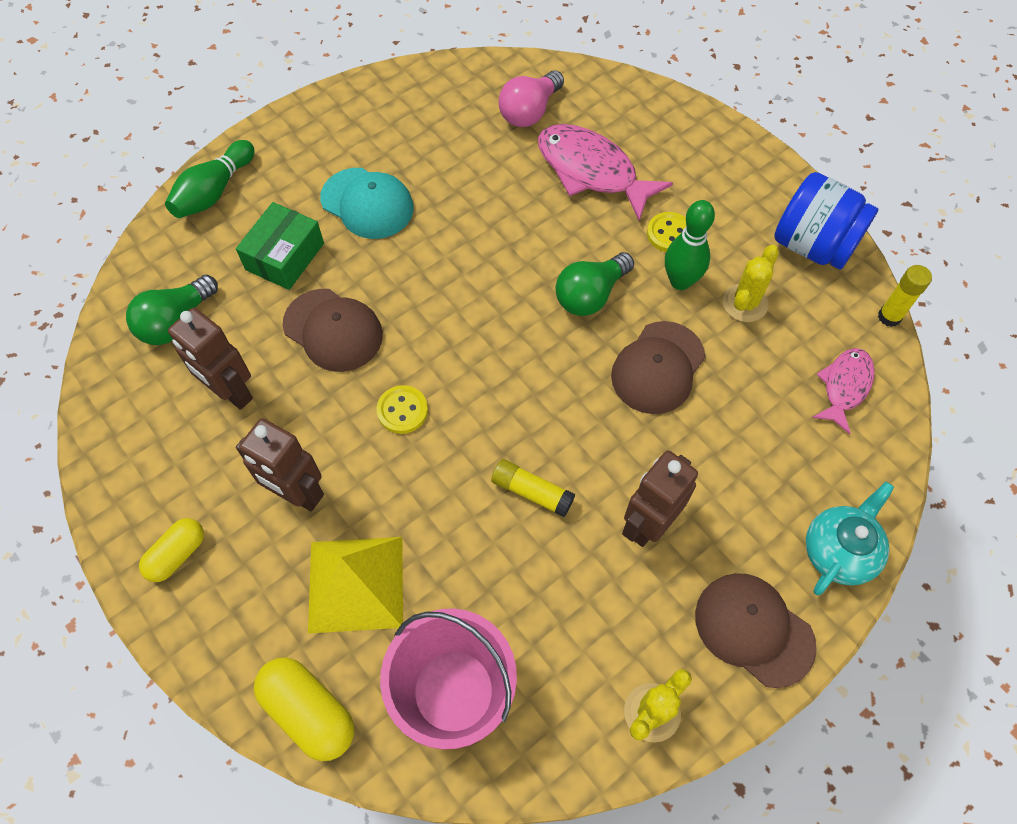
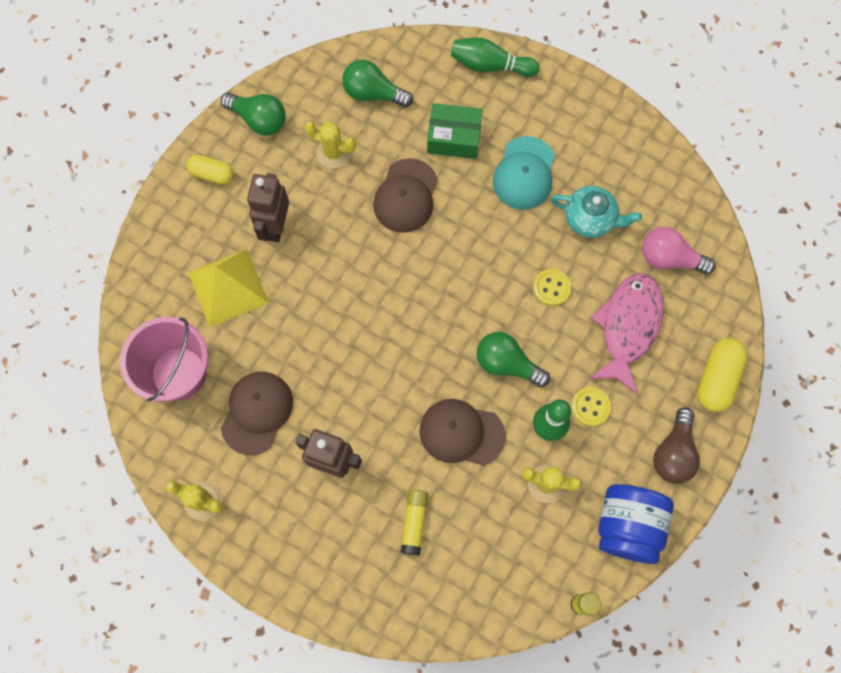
camera: 70 degrees right, 10 degrees up
brown robot [168,308,253,410] -> yellow cactus [305,122,356,168]
yellow capsule [254,657,354,761] -> yellow capsule moved to [697,338,748,412]
yellow button [377,385,428,434] -> yellow button moved to [533,269,571,306]
yellow glue stick [491,459,575,517] -> yellow glue stick moved to [401,490,428,555]
brown cap [695,573,817,688] -> brown cap moved to [221,372,293,455]
turquoise teapot [806,481,894,595] -> turquoise teapot moved to [551,186,642,238]
pink fish [812,348,874,434] -> none
none -> green light bulb [221,93,286,135]
none -> brown light bulb [653,407,700,484]

